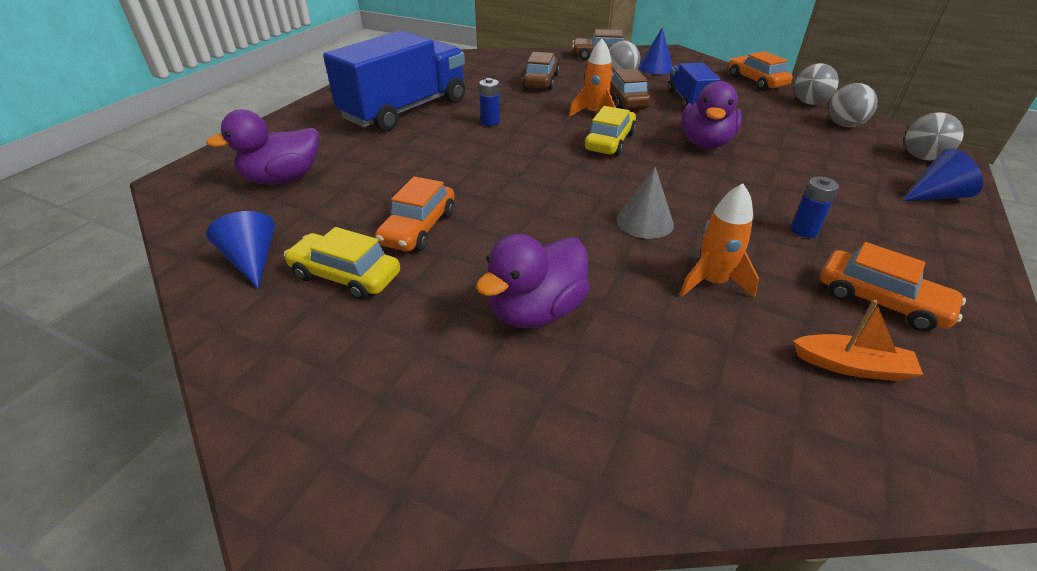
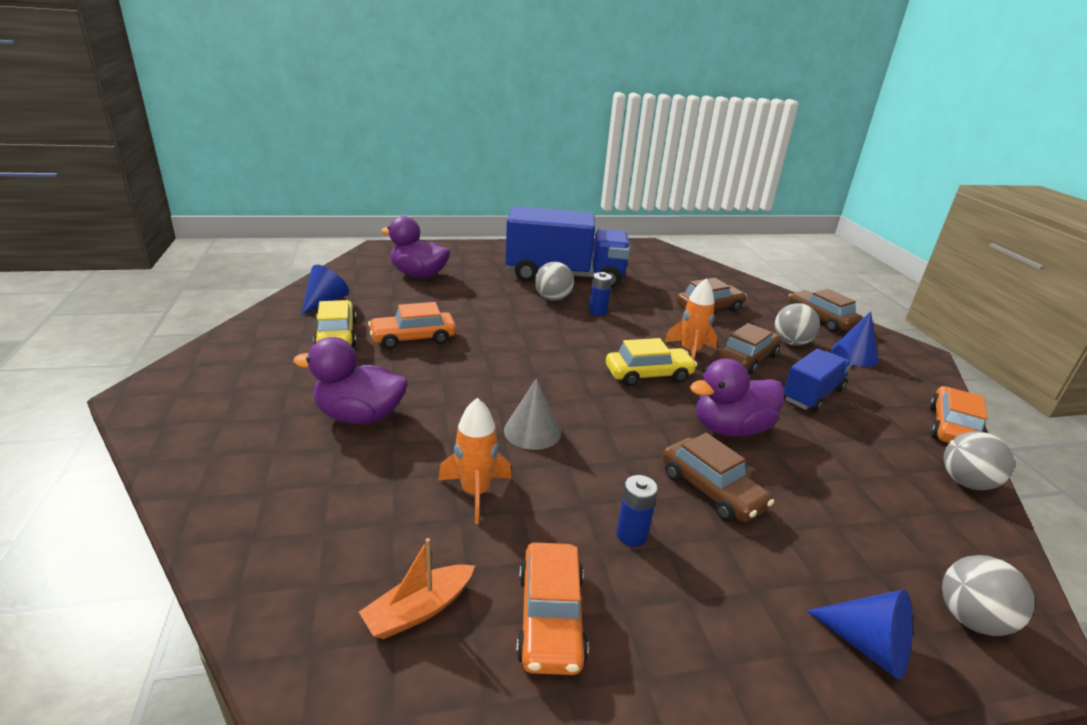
camera: 50 degrees right, 10 degrees down
orange boat [793,300,923,381] -> orange boat turned 75 degrees clockwise [359,538,475,639]
grey ball [829,83,878,127] -> grey ball moved to [535,262,574,301]
none -> brown car [662,433,774,522]

